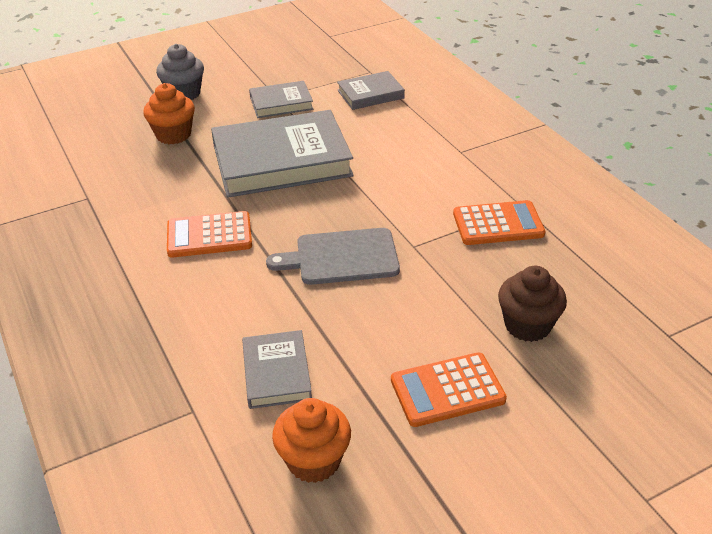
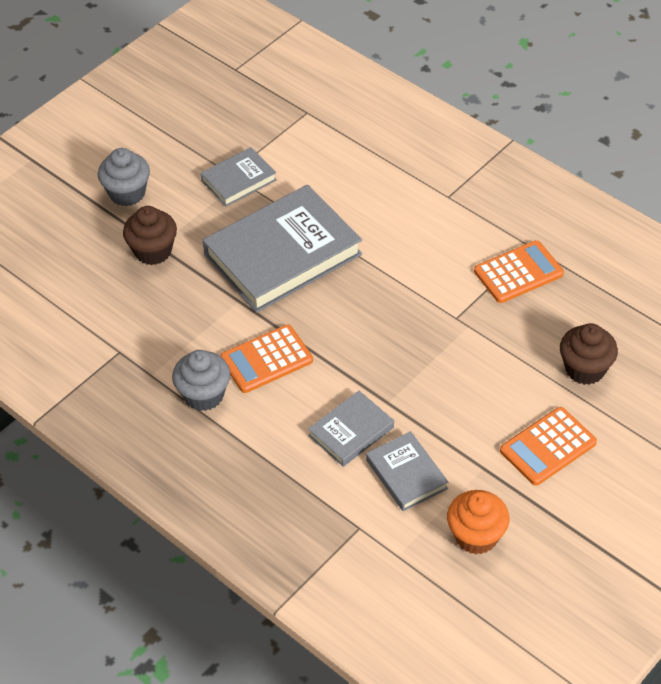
camera: 20 degrees left, 10 degrees up
orange cupcake [143,83,195,144] -> brown cupcake [123,206,177,265]
grey cutting board [266,228,400,285] -> none
grey book [337,71,405,110] -> grey book moved to [308,391,394,467]
none -> grey cupcake [172,350,230,411]

